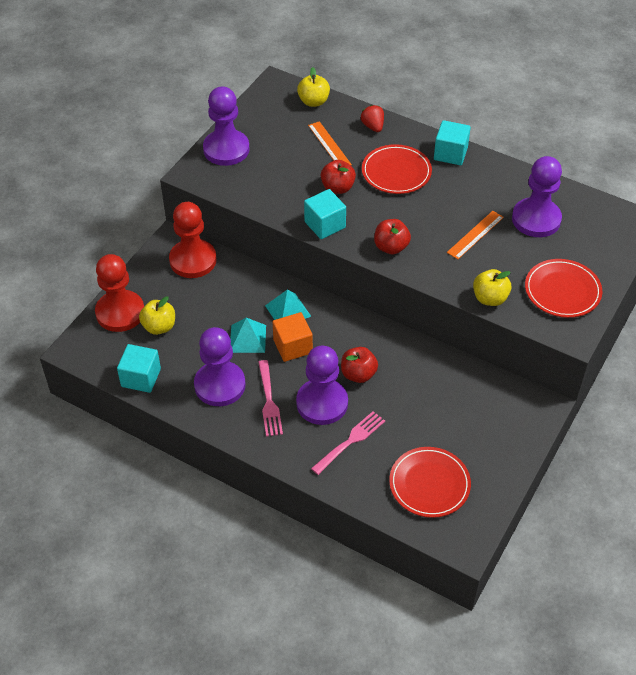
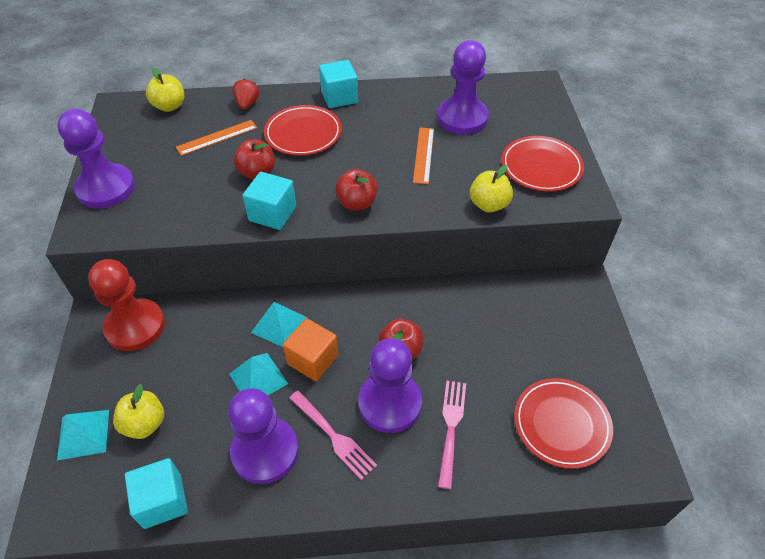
camera: 35 degrees left, 0 degrees up
red pawn [95,254,144,332] -> turquoise pyramid [57,410,109,461]
orange ruler [308,121,352,165] -> orange ruler turned 60 degrees counterclockwise [176,120,257,156]
red strawberry [361,105,384,132] -> red strawberry turned 60 degrees clockwise [232,78,260,110]

